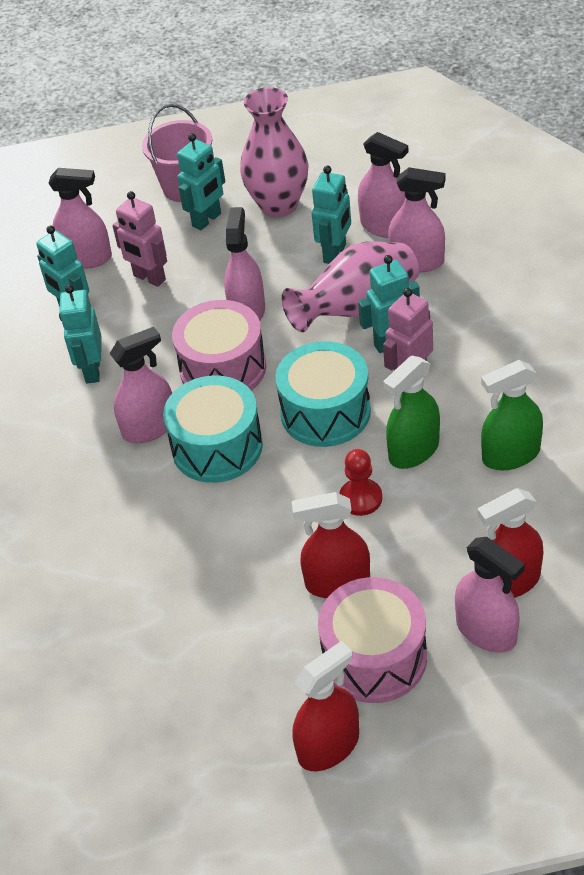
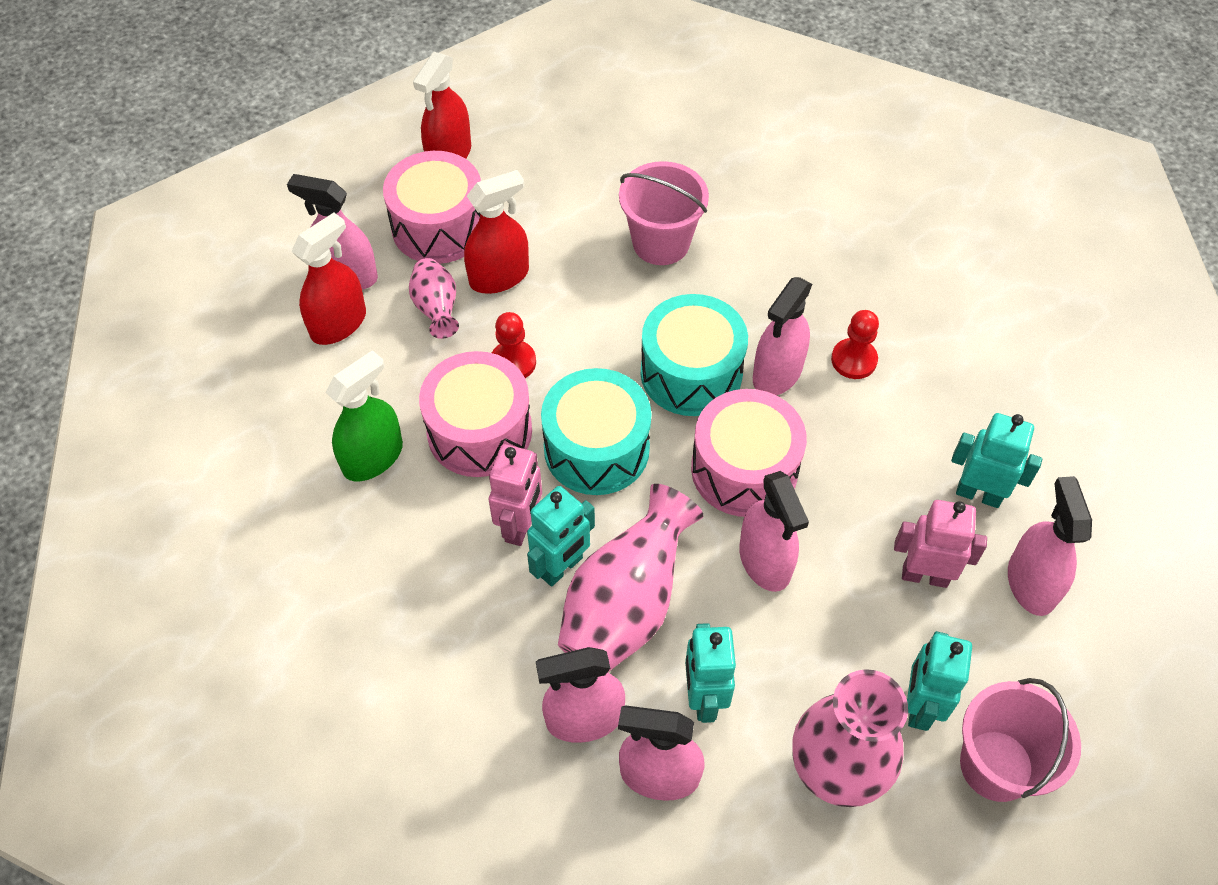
camera: 150 degrees right, 10 degrees up
pink spray bottle [48,168,112,269] -> pink spray bottle turned 105 degrees clockwise [1008,476,1092,616]
turquoise robot [59,285,102,383] -> none
green spray bottle [383,356,440,469] -> pink drum [419,351,532,477]
none -> pink vase [409,258,459,339]
none -> pink bucket [619,161,709,265]
none -> red pawn [831,310,879,379]

